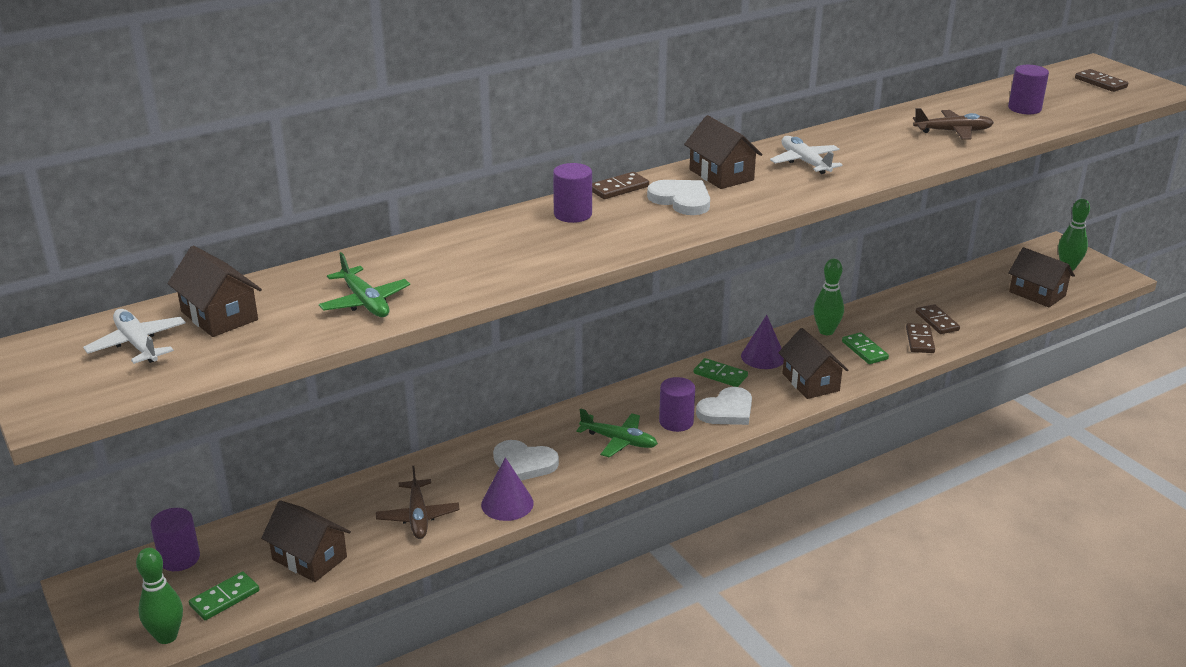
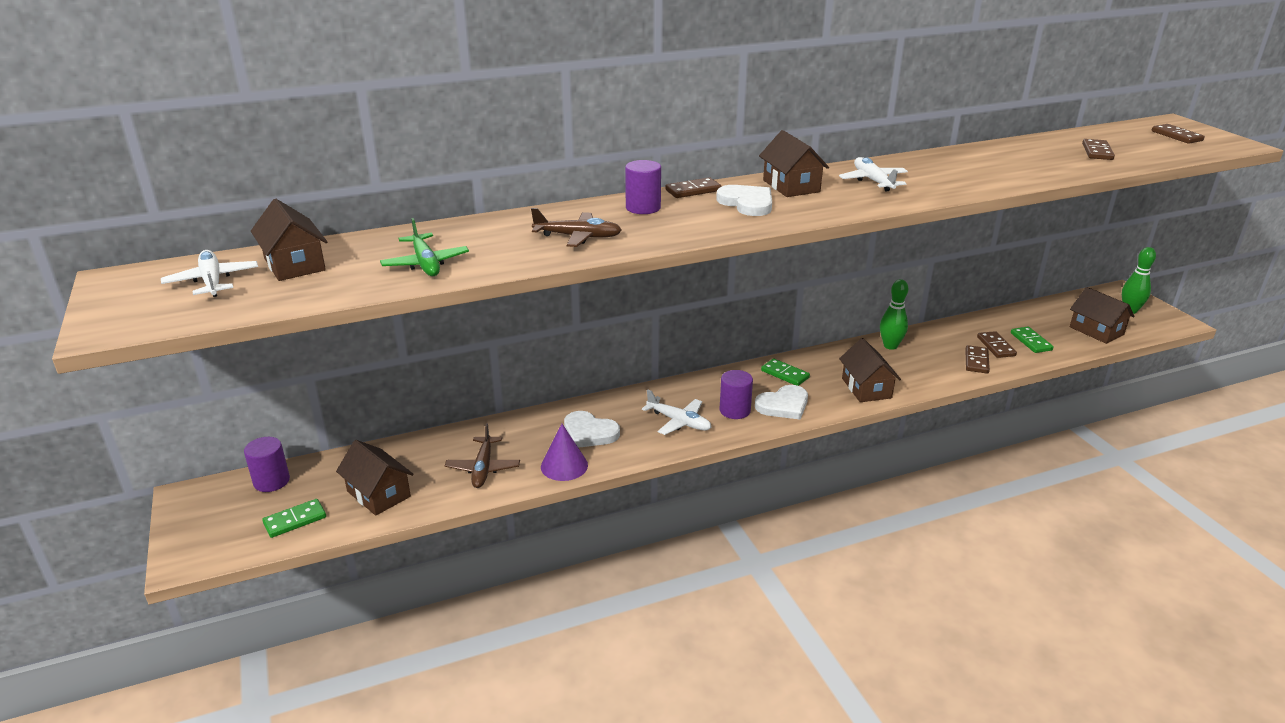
camera: 10 degrees right, 0 degrees up
green bowling pin [136,548,183,644] -> none
green plane [576,408,658,457] -> white plane [642,389,712,435]
purple cone [741,315,784,369] -> none
green domino [842,332,889,364] -> green domino moved to [1011,327,1054,353]
brown plane [913,108,994,140] -> brown plane moved to [531,208,622,247]
purple cylinder [1008,65,1049,114] -> brown domino [1082,139,1115,160]

